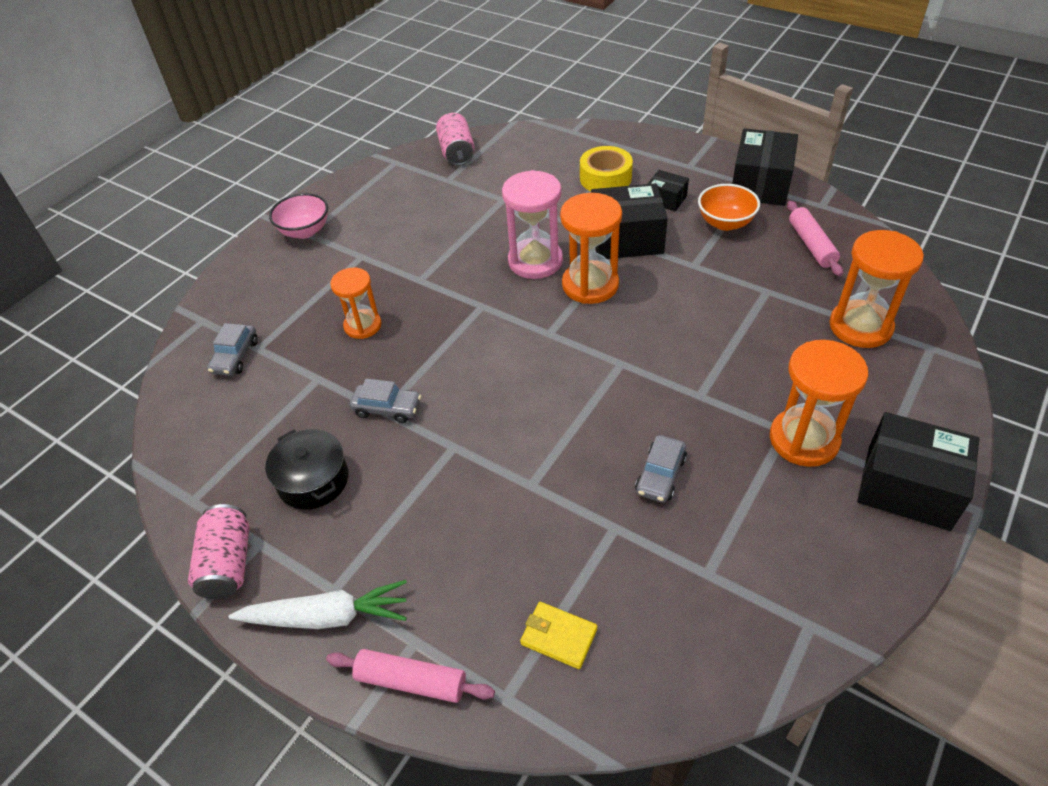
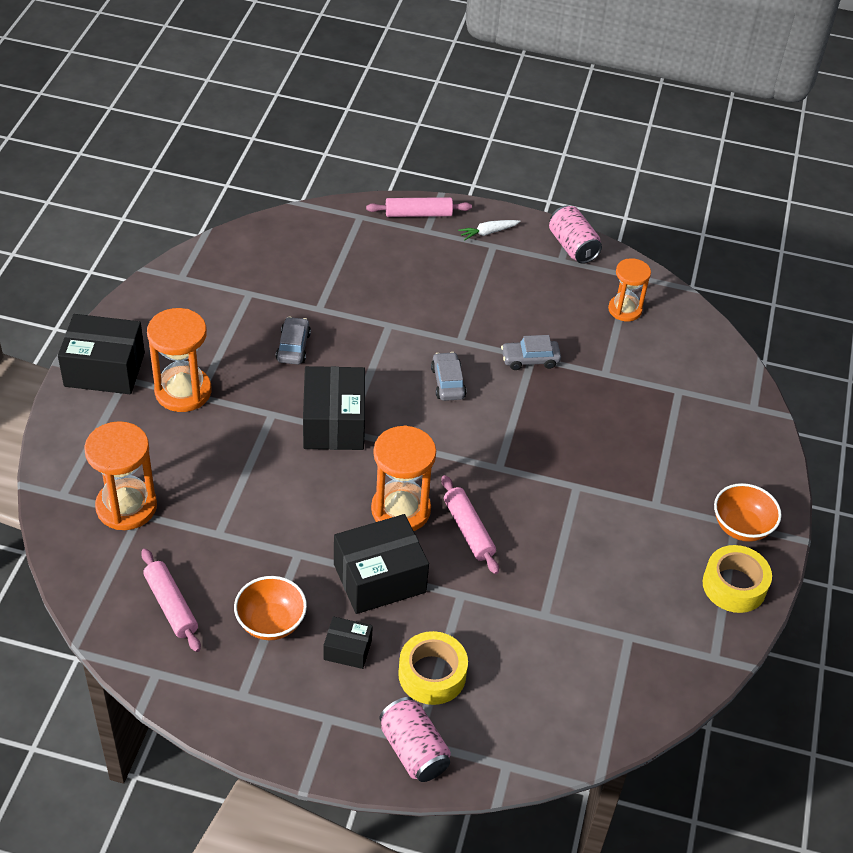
camera: 155 degrees right, 0 degrees up
grey car [207,323,258,376] -> grey car moved to [431,352,466,401]
white carrot [229,580,407,629] -> white carrot [458,220,521,241], size x0.57
black pot [265,429,348,510] -> none
pink bowl [269,193,328,239] -> orange bowl [714,483,782,542]
orange hourglass [330,268,382,339] -> orange hourglass moved to [608,258,651,321]
pink can [436,113,475,165] -> pink can moved to [379,697,451,782]
pink hourglass [502,170,563,279] -> pink rolling pin [441,475,499,574]
yellow wallet [520,602,597,669] -> none
black box [732,128,798,206] -> black box moved to [303,366,365,450]
none -> yellow tape [703,545,772,613]

